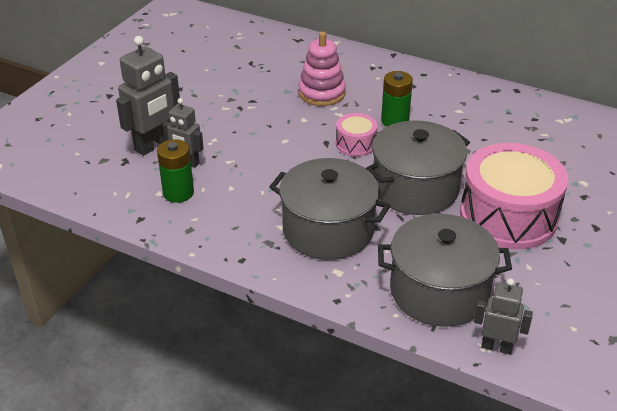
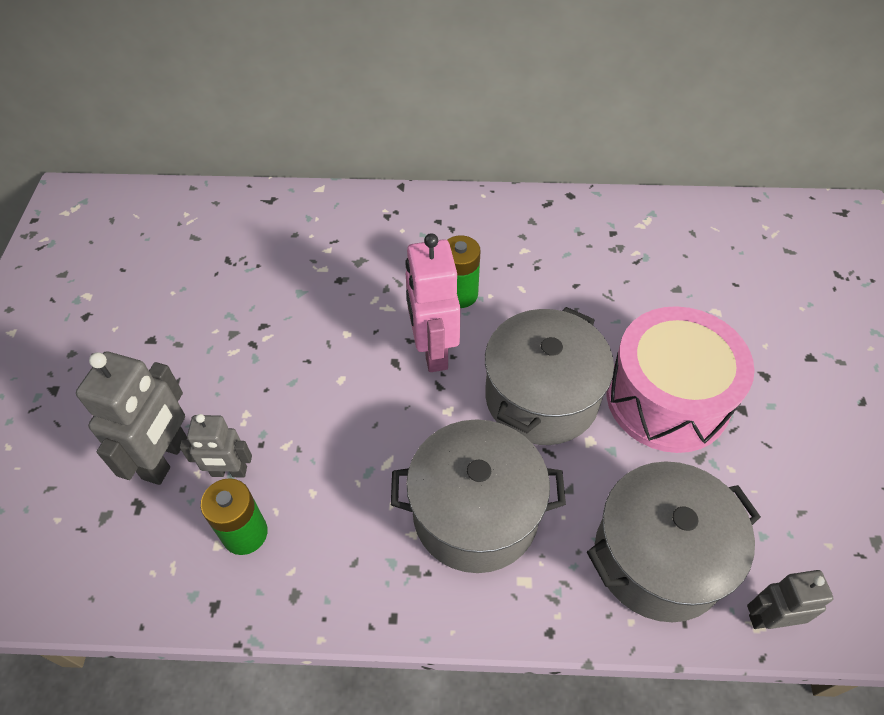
camera: 25 degrees left, 15 degrees up
pink stacking toy [298,31,346,106] -> none
pink drum [336,113,378,156] -> pink robot [405,233,461,372]

